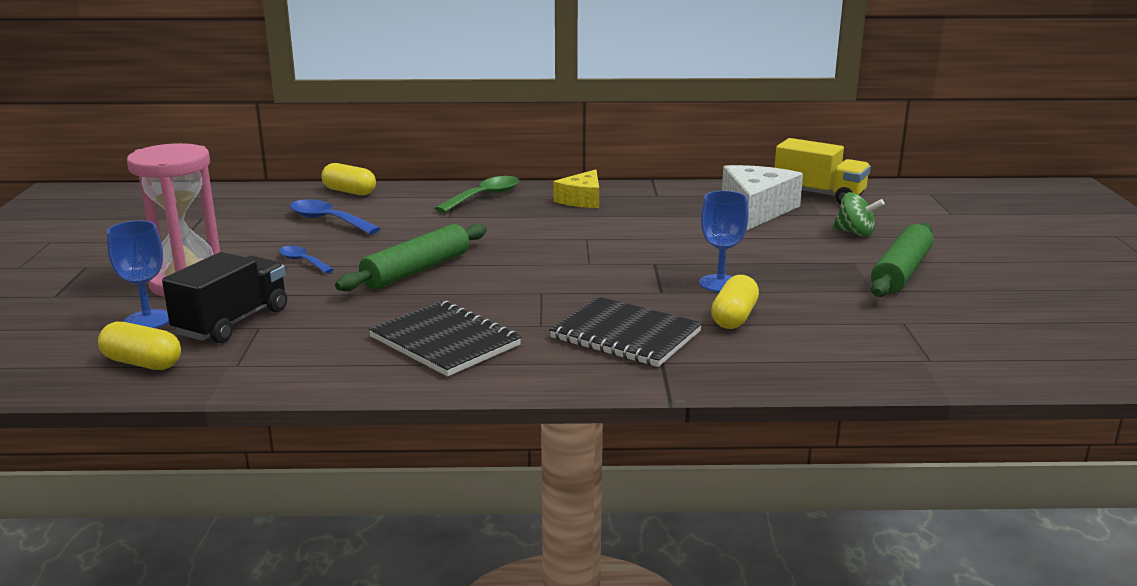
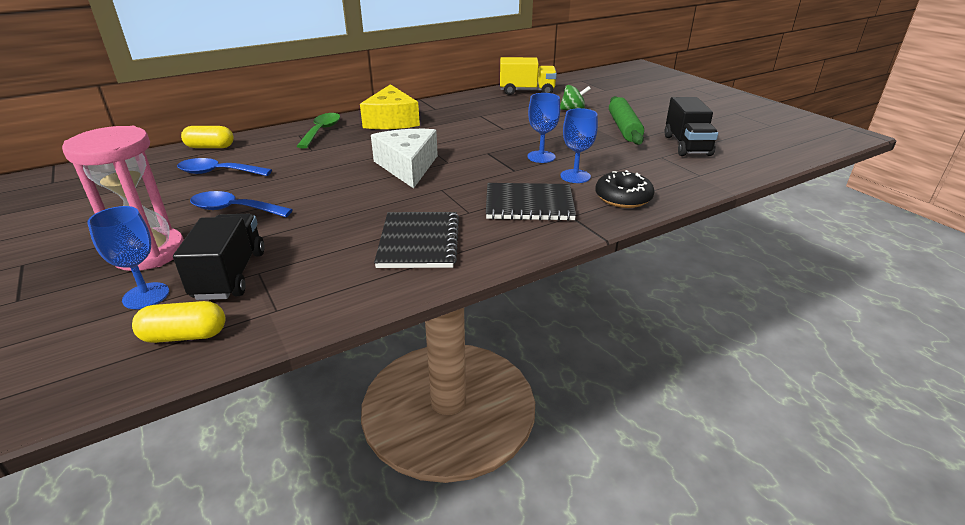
camera: 30 degrees left, 10 degrees up
blue spoon [279,246,334,273] -> blue spoon [190,191,293,217], size x1.63
green rolling pin [335,224,487,291] -> none
black notebook [368,300,522,377] -> black notebook turned 75 degrees clockwise [374,212,459,268]
yellow cheese [554,170,599,208] -> yellow cheese [360,84,420,129], size x1.60
yellow capsule [711,275,759,329] -> blue goblet [560,108,598,183]
white cheese [722,165,803,230] -> white cheese moved to [371,129,438,189]
none -> black donut [595,170,655,208]
none -> black truck [664,97,718,156]

